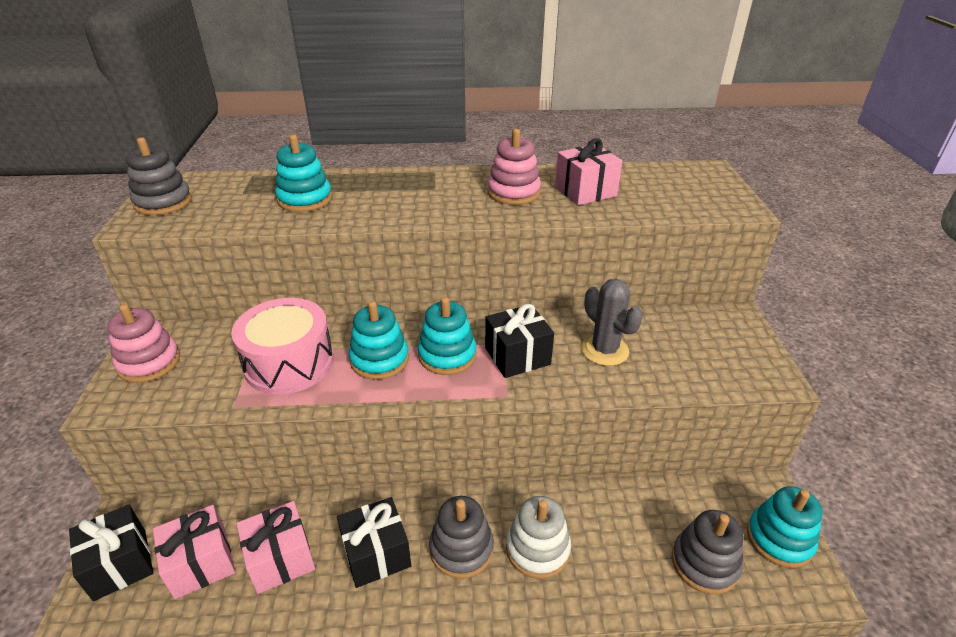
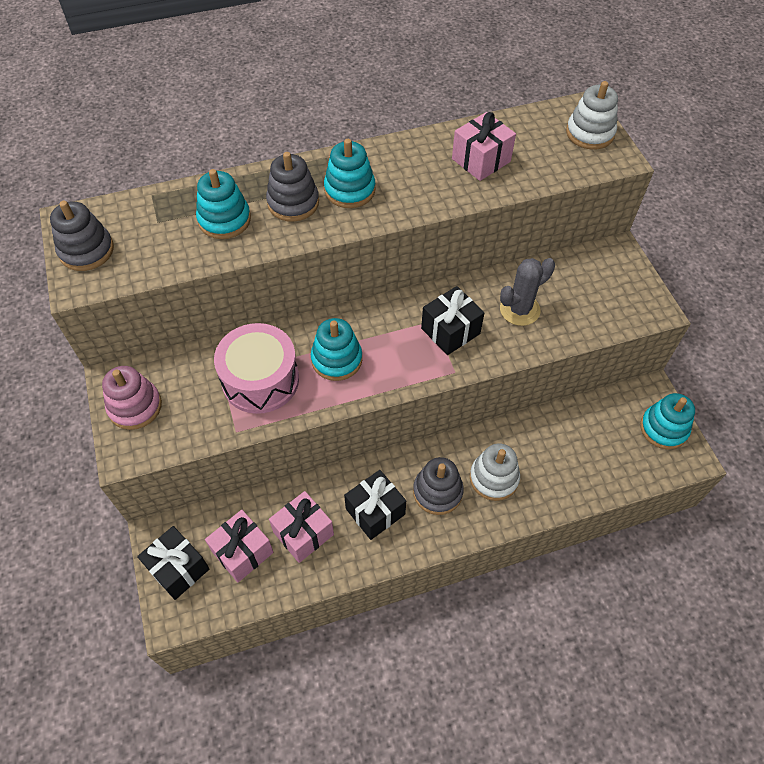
camera: 15 degrees left, 20 degrees up
turquoise stacking toy [418,297,476,375] -> turquoise stacking toy moved to [324,139,376,208]
pink stacking toy [488,129,541,205] -> none
grey cactus [581,279,643,366] -> grey cactus turned 75 degrees counterclockwise [500,258,555,326]
grey stacking toy [672,510,744,594] -> grey stacking toy moved to [266,152,319,222]
none -> white stacking toy [566,81,618,150]

